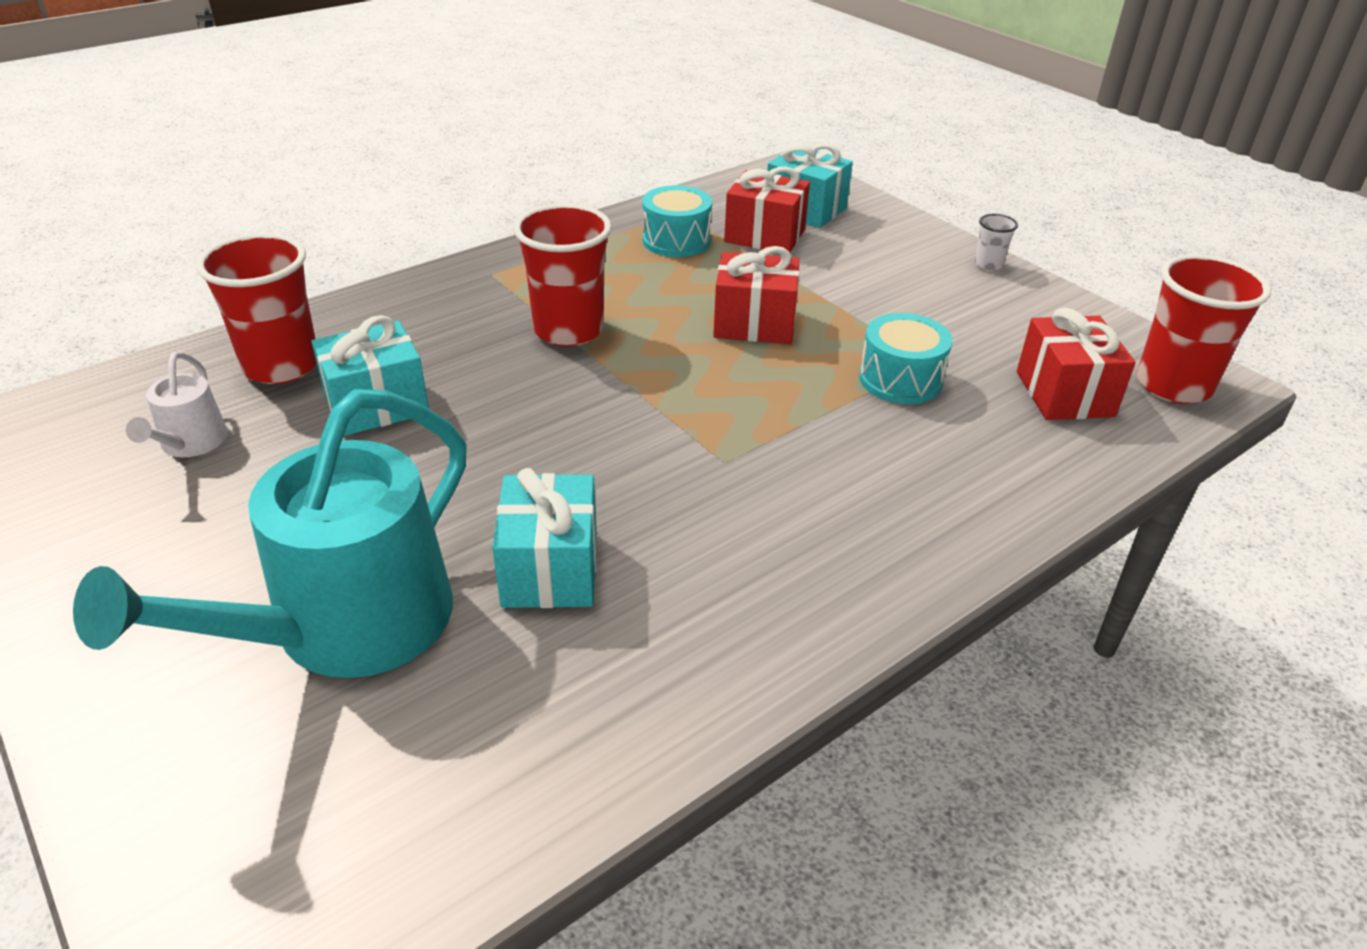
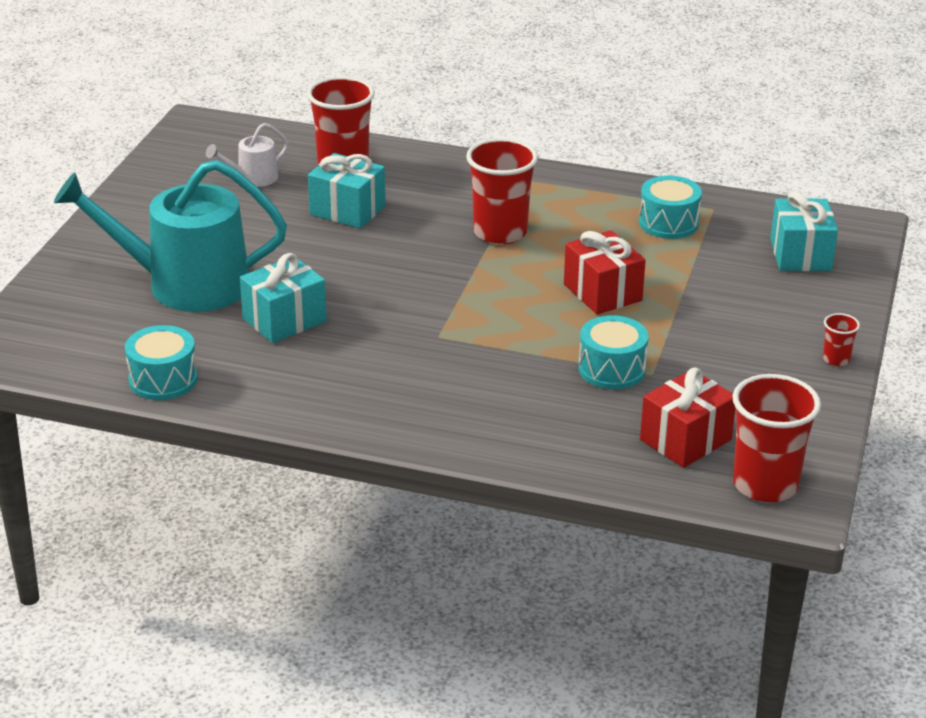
camera: 55 degrees right, 5 degrees down
red gift [724,167,810,252] -> none
white cup [975,214,1018,271] -> red cup [823,313,860,366]
none -> turquoise drum [125,325,198,400]

